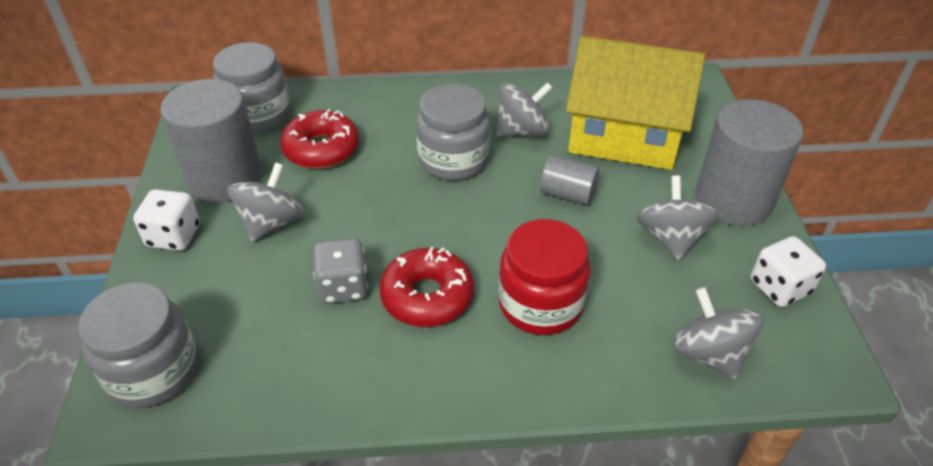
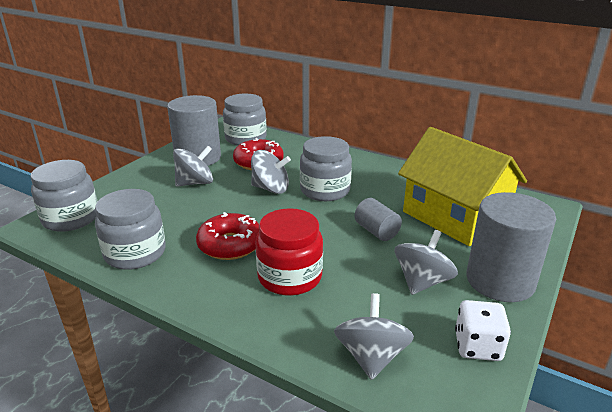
camera: 35 degrees right, 15 degrees down
white dice [133,189,200,251] -> none
grey dice [313,238,368,304] -> none
grey spinning top [497,82,553,137] -> grey spinning top moved to [251,150,291,194]
none -> grey jar [95,189,166,270]

